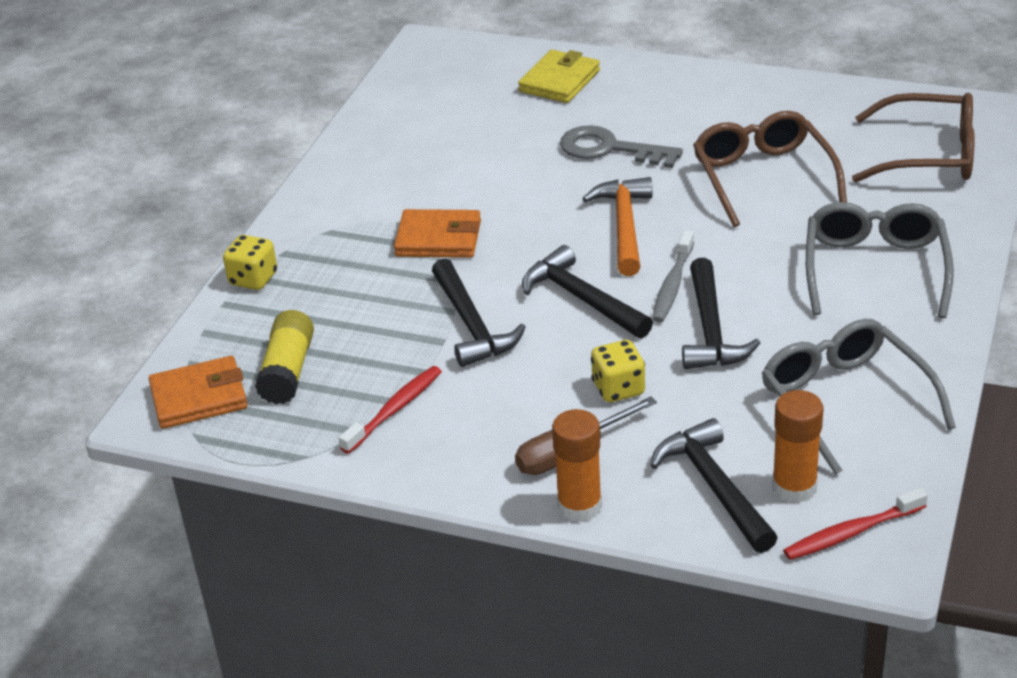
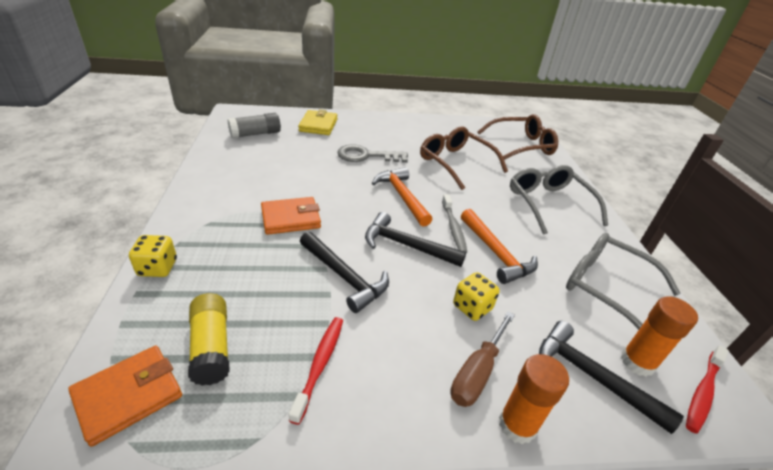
camera: 30 degrees left, 0 degrees up
black hammer [682,258,760,369] -> orange hammer [461,209,538,284]
none -> grey glue stick [227,113,281,138]

